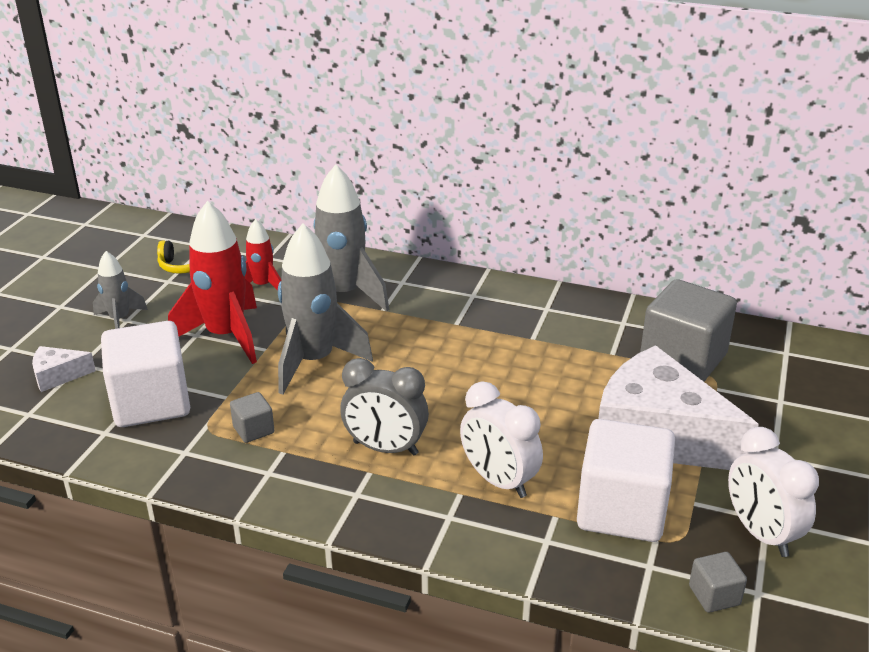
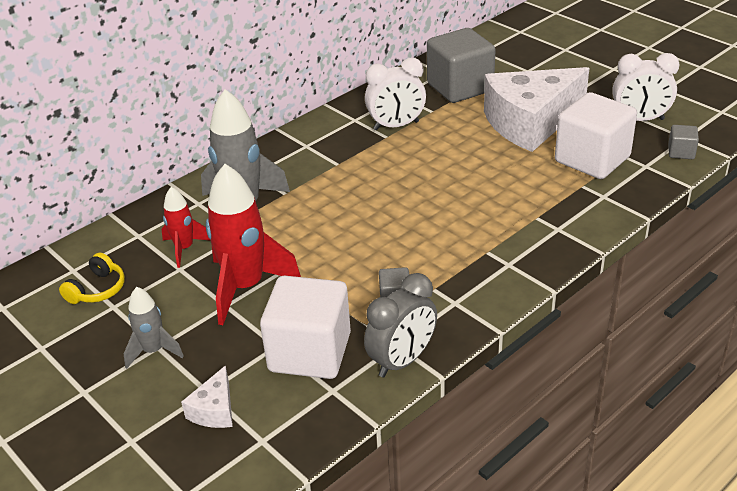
camera: 60 degrees left, 5 degrees up
grey rocket [278,224,373,395] -> none
grey clock [340,358,429,455] -> grey clock moved to [364,273,437,378]
white clock [460,381,543,498] -> white clock moved to [365,58,426,130]

